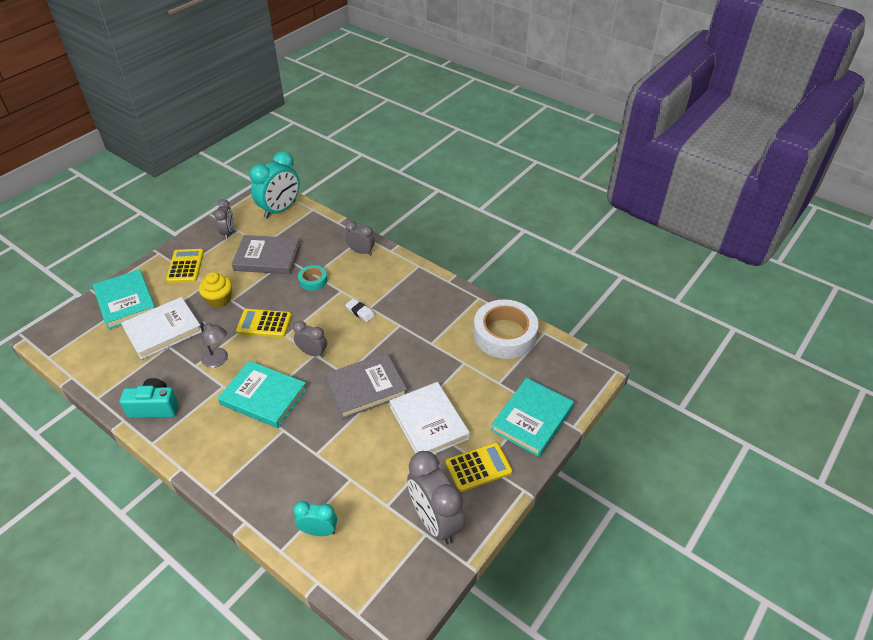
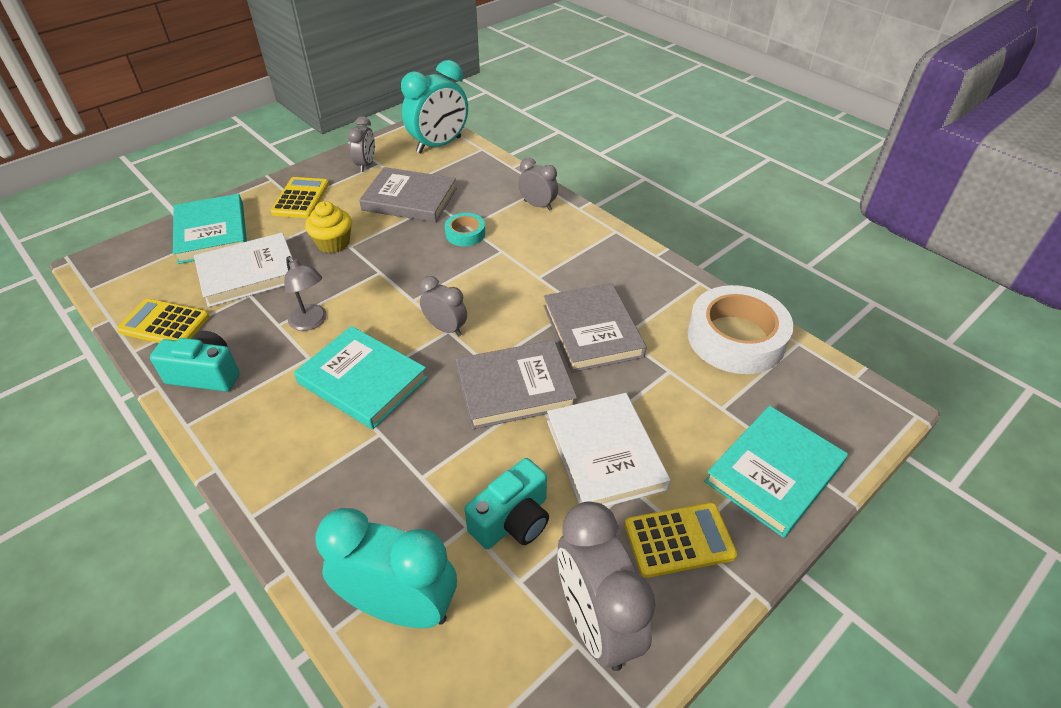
camera: 10 degrees right, 0 degrees up
yellow calculator [236,309,292,337] -> yellow calculator moved to [117,299,210,343]
turquoise clock [293,501,337,536] -> turquoise clock [315,508,457,628], size x1.81
white eraser [345,299,375,322] -> none
none -> turquoise camera [465,458,549,549]
none -> grey book [544,283,647,372]

